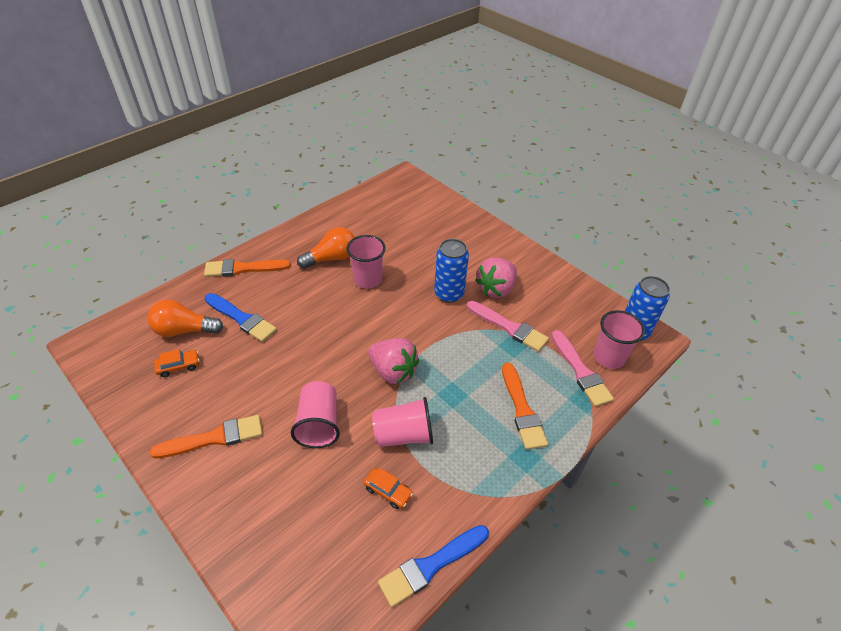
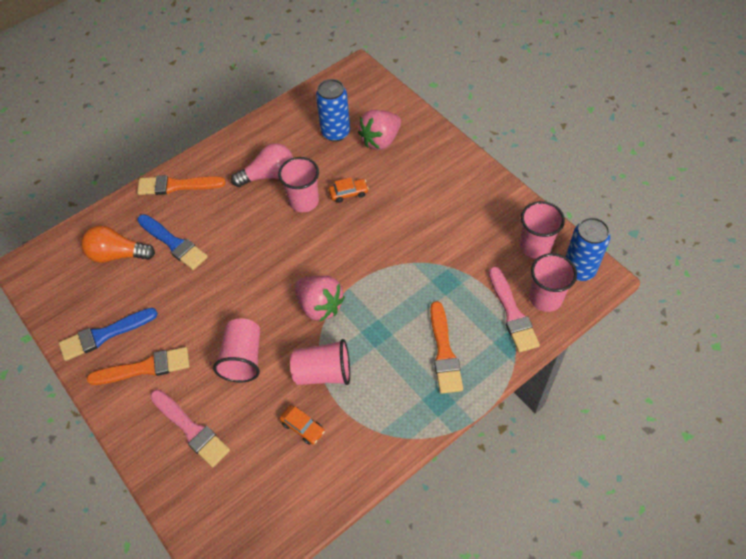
camera: 10 degrees right, 10 degrees up
orange car [154,349,200,377] -> orange car moved to [329,178,369,203]
orange light bulb [297,227,355,269] -> pink light bulb [231,143,293,187]
blue brush [378,525,489,607] -> blue brush moved to [59,308,158,361]
blue can [434,239,469,303] -> blue can moved to [316,79,350,142]
pink brush [467,301,549,352] -> pink brush moved to [150,390,230,467]
pink strawberry [475,258,517,298] -> pink strawberry moved to [358,110,401,150]
none -> pink cup [520,201,565,259]

